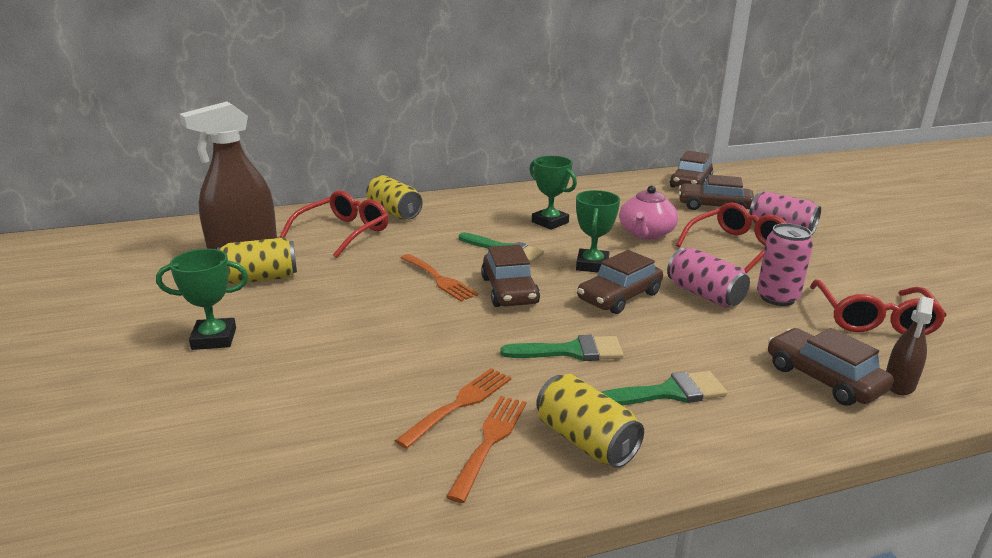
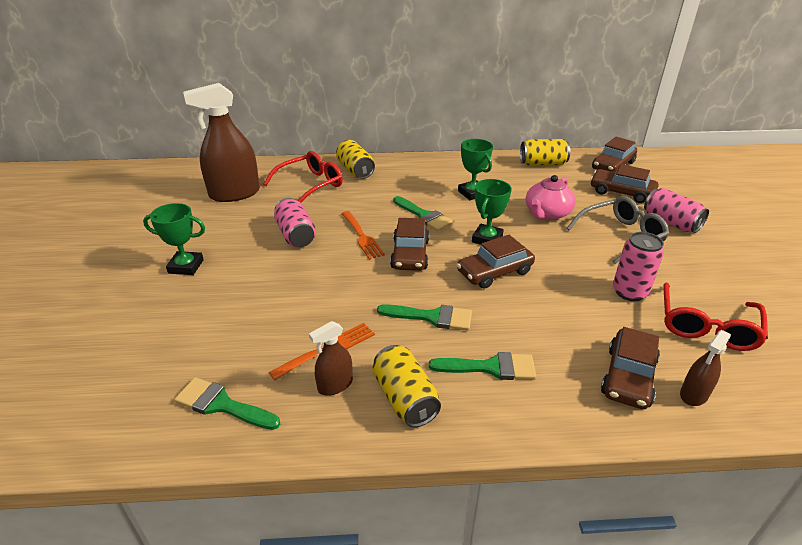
camera: 15 degrees right, 10 degrees up
yellow can [217,238,297,284] -> yellow can moved to [520,139,570,165]
orange fork [446,396,526,503] -> brown spray bottle [309,321,353,396]
pink can [667,248,750,307] -> pink can moved to [274,198,316,247]
red glasses [676,203,787,273] -> grey glasses [566,196,669,264]
brown car [768,328,894,406] -> brown car turned 135 degrees counterclockwise [601,327,660,409]
none -> green brush [174,377,280,430]

